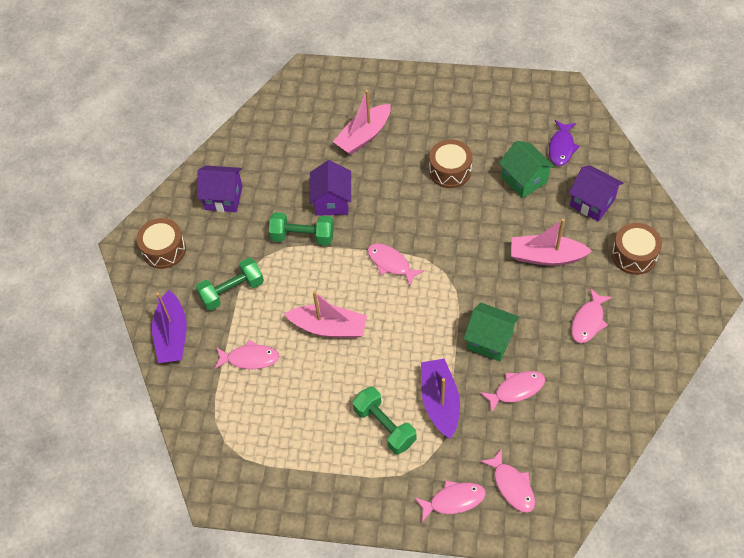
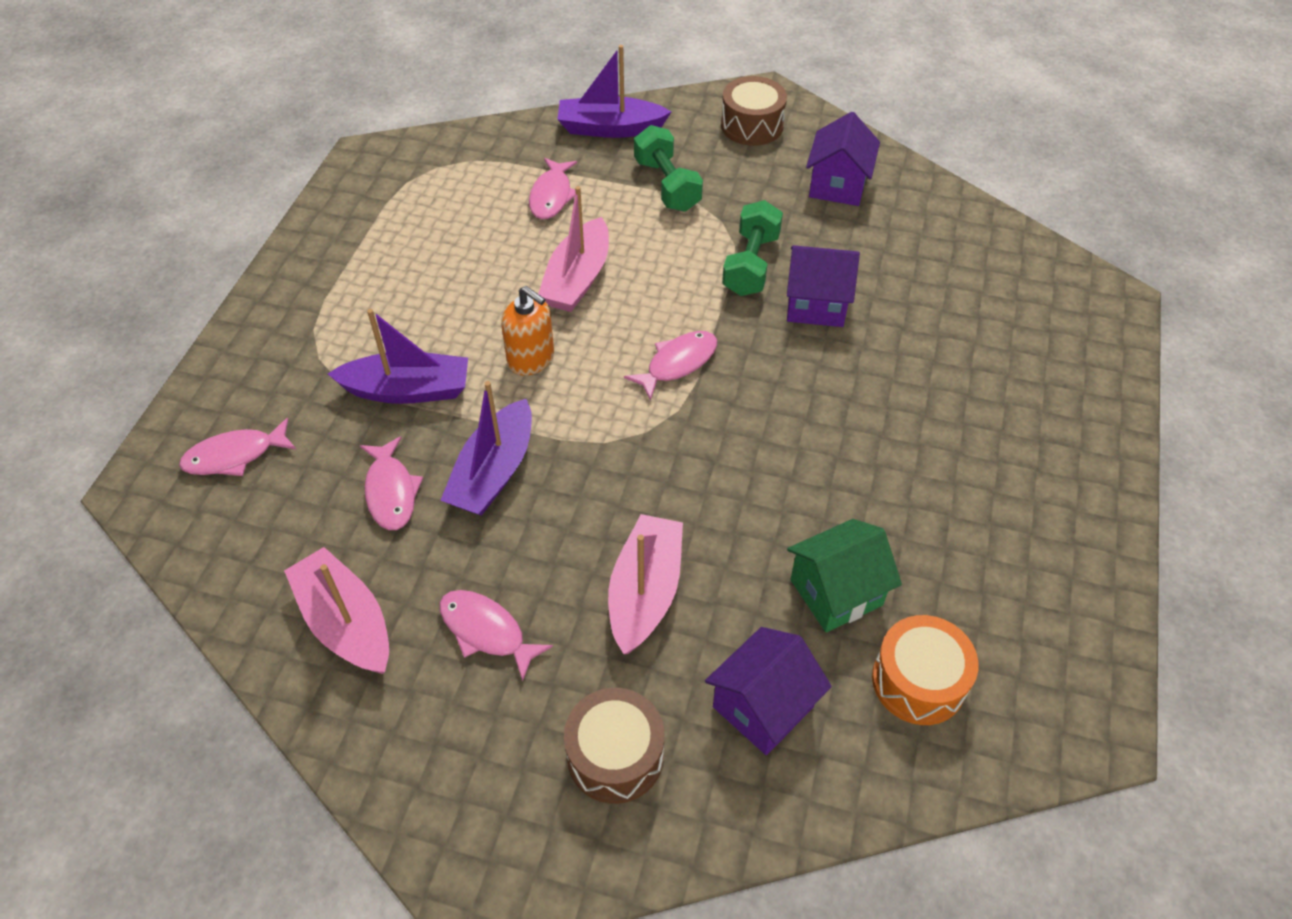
camera: 95 degrees right, 5 degrees down
pink boat [333,90,391,155] -> pink boat moved to [284,547,389,674]
green dumbbell [352,387,416,455] -> none
pink fish [414,480,486,522] -> none
brown drum [429,139,472,188] -> none
green house [464,303,519,361] -> purple boat [440,381,532,516]
purple fish [549,120,580,166] -> orange drum [872,615,979,725]
none -> orange soap dispenser [501,286,554,376]

